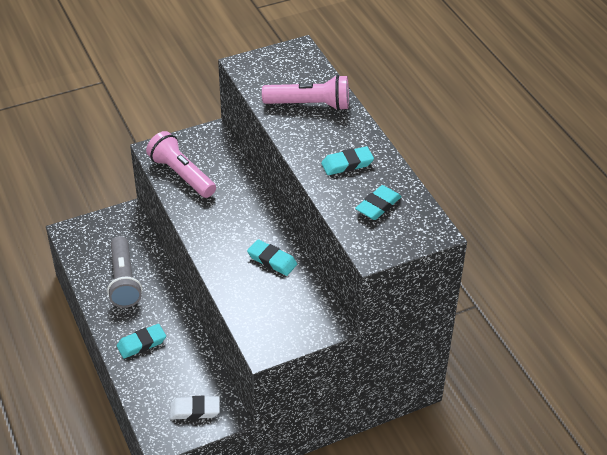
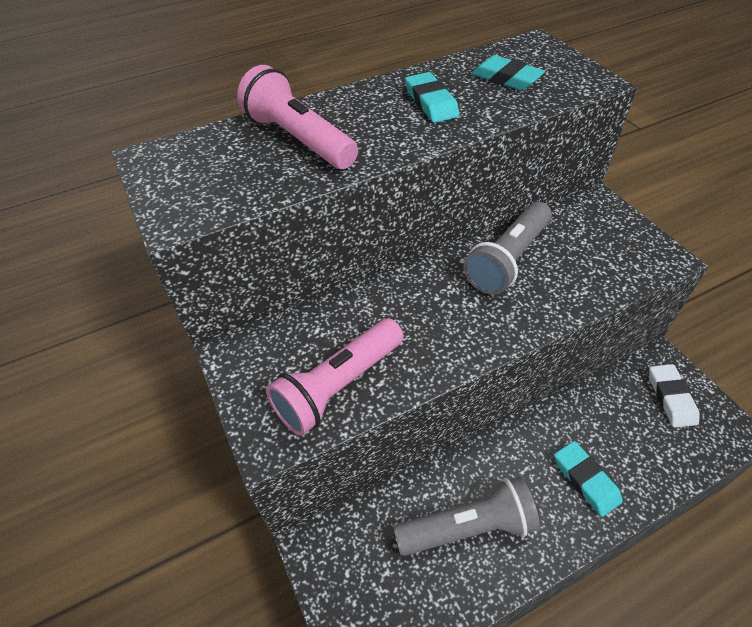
camera: 90 degrees left, 5 degrees up
turquoise eraser [247,239,297,276] -> grey flashlight [463,202,552,295]
pink flashlight [262,75,349,111] -> pink flashlight turned 45 degrees counterclockwise [237,65,358,169]

